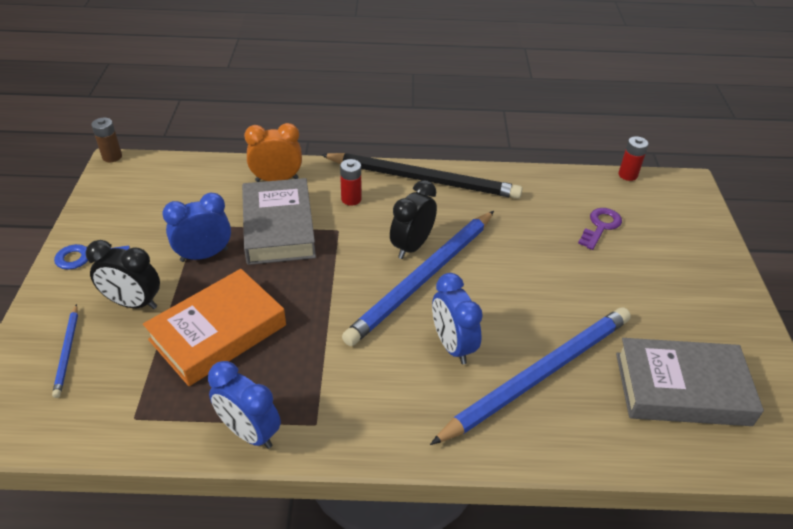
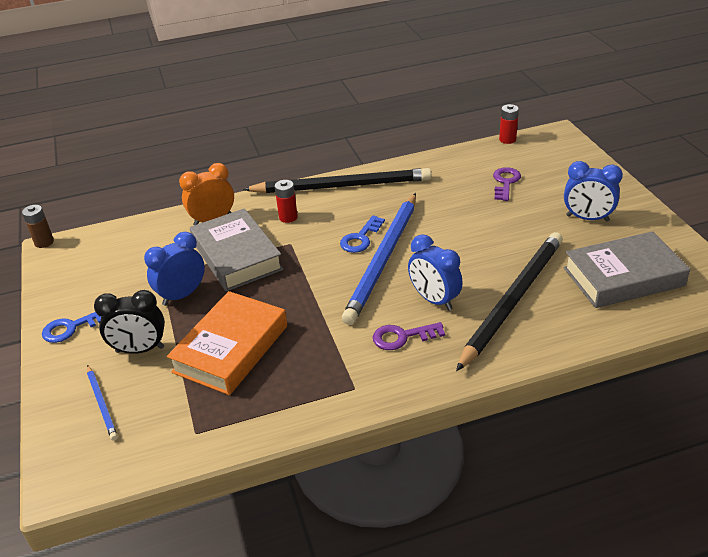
camera: 15 degrees left, 5 degrees down
blue clock [208,361,281,449] -> blue clock moved to [564,161,623,222]
black clock [390,180,437,259] -> blue key [340,215,385,253]
blue pencil [430,307,631,445] -> black pencil [456,232,563,371]
none -> purple key [373,322,445,350]

